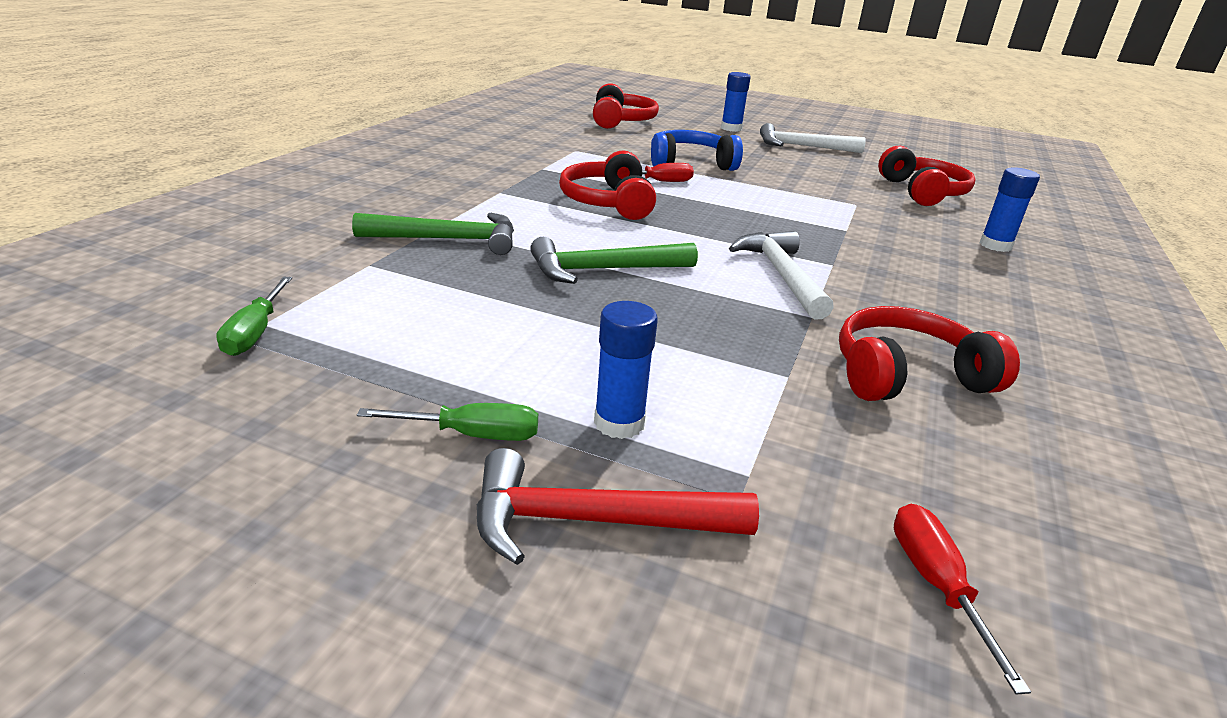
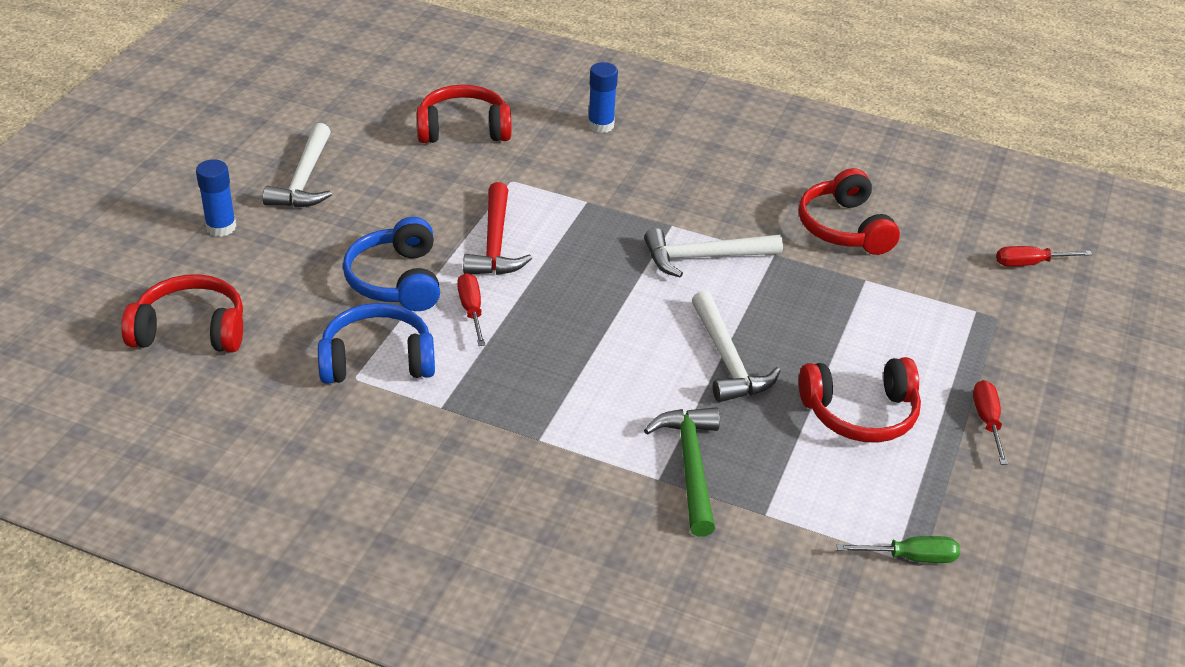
camera: 90 degrees left, 10 degrees up
green screwdriver [357,403,538,441] -> red screwdriver [973,380,1008,465]
red hammer [477,448,759,565] -> red hammer moved to [463,182,532,275]
green hammer [530,237,698,284] -> white hammer [692,291,781,402]
red headphones [559,150,656,220] -> red headphones moved to [799,357,921,443]
blue glue stick [594,301,658,439] -> none
none -> blue headphones [318,303,435,384]

